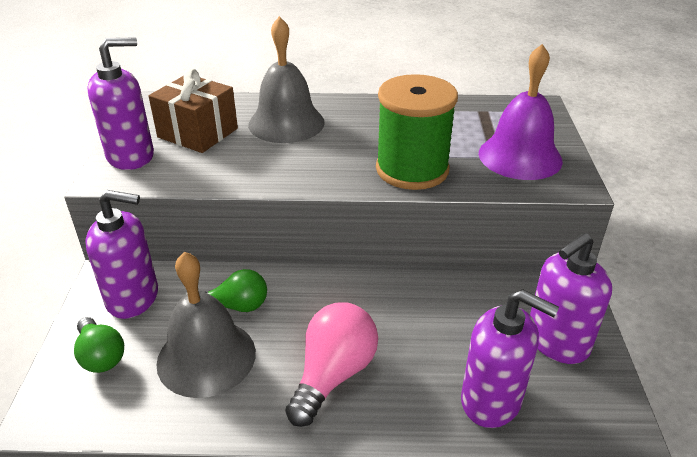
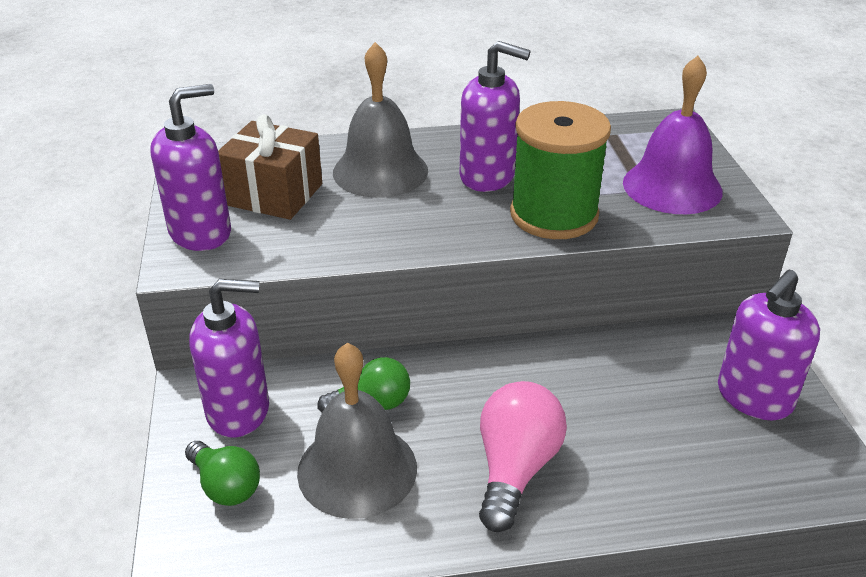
camera: 10 degrees left, 0 degrees up
purple soap dispenser [461,289,559,428] -> purple soap dispenser moved to [459,41,531,192]

